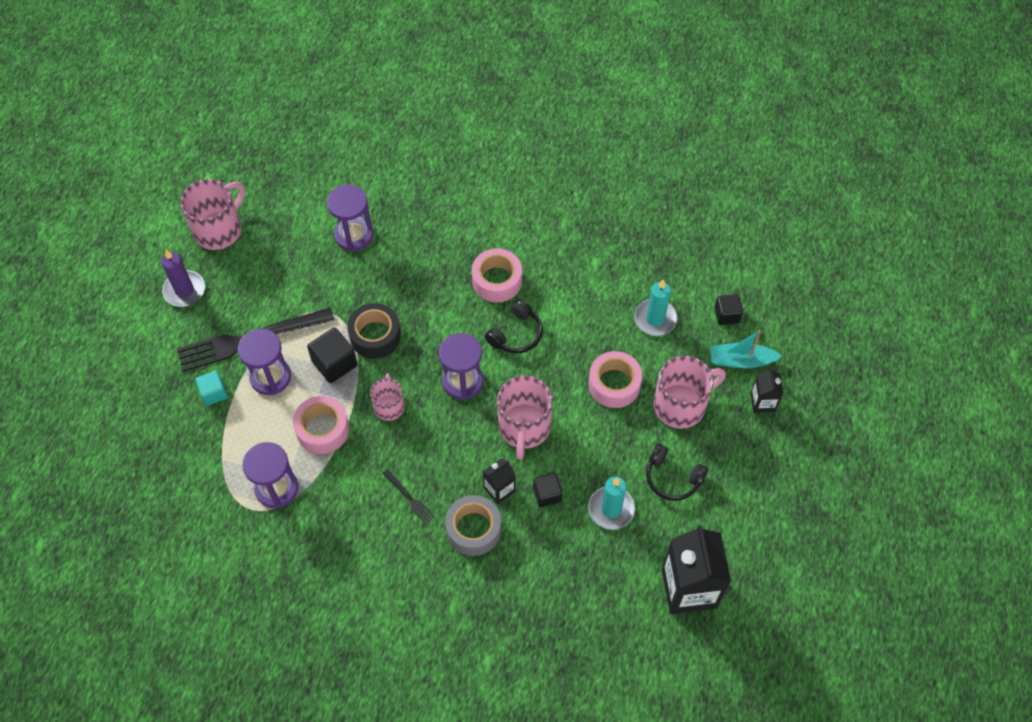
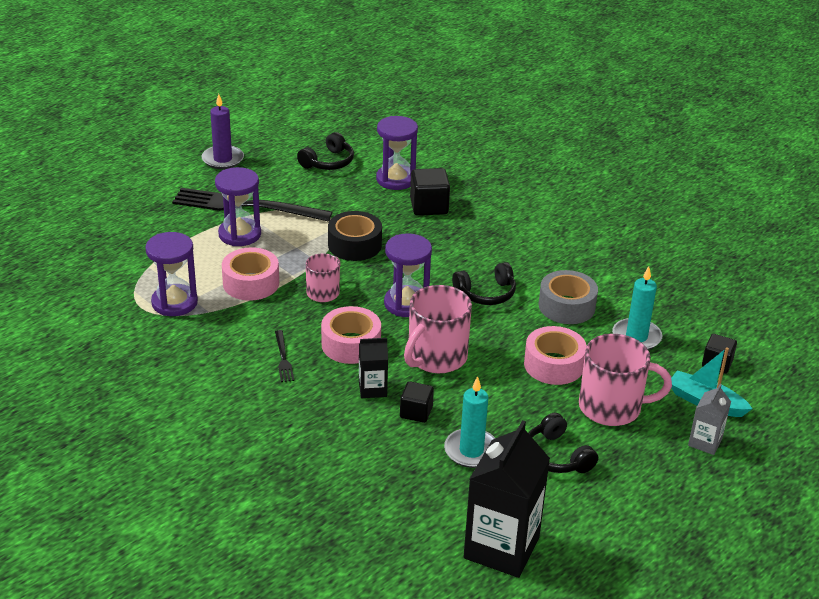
camera: 30 degrees right, 25 degrees down
pink mug [180,179,245,250] -> none
turquoise cube [195,371,228,406] -> none
black cube [307,328,358,383] -> black cube moved to [410,168,450,216]
grey tape [445,495,501,556] -> grey tape moved to [539,270,598,324]
pink tape [472,248,522,303] -> pink tape moved to [321,306,381,364]
black carton [751,368,783,413] -> grey carton [688,384,731,455]
none -> black headphones [297,132,354,170]

